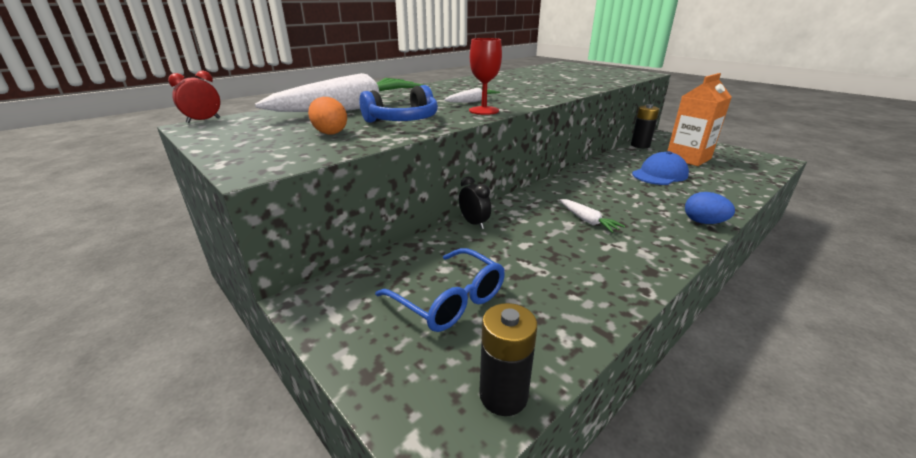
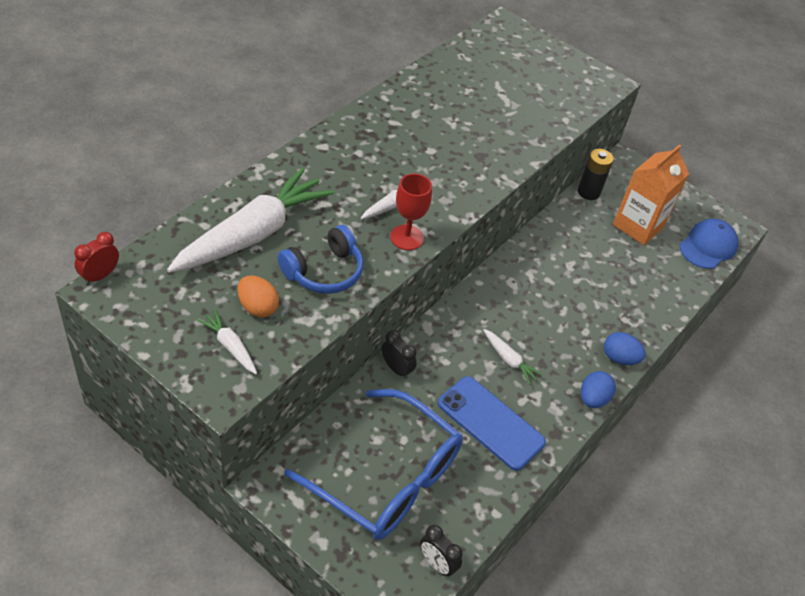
camera: 15 degrees left, 20 degrees up
blue glasses [375,248,505,332] -> blue glasses [284,389,463,540], size x1.63
black battery [479,303,537,416] -> black clock [420,525,463,577]
blue cap [632,151,689,185] -> blue cap moved to [680,219,739,269]
none -> white carrot [197,310,257,374]
none -> blue phone [438,376,546,471]
none -> blue egg [581,371,616,408]

